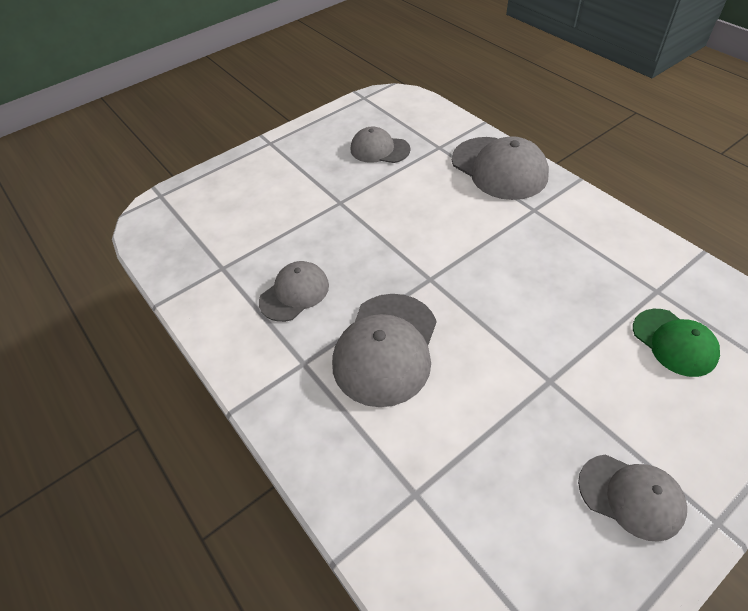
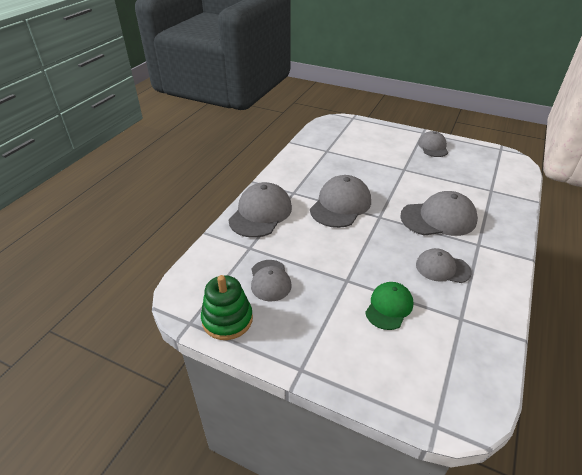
camera: 120 degrees left, 10 degrees down
green cap [633,309,720,377] -> green cap moved to [365,282,413,330]
none -> green stacking toy [201,275,253,340]
none -> grey cap [310,175,371,228]

